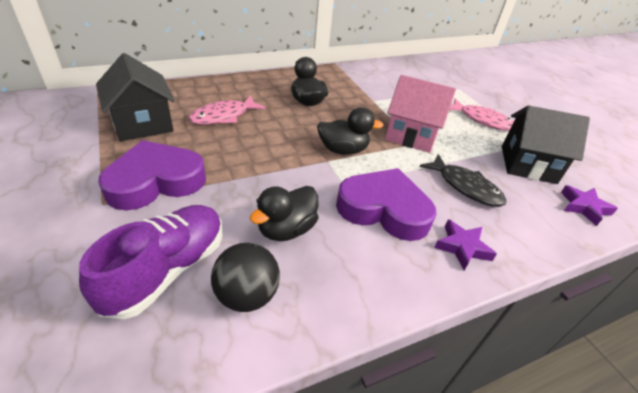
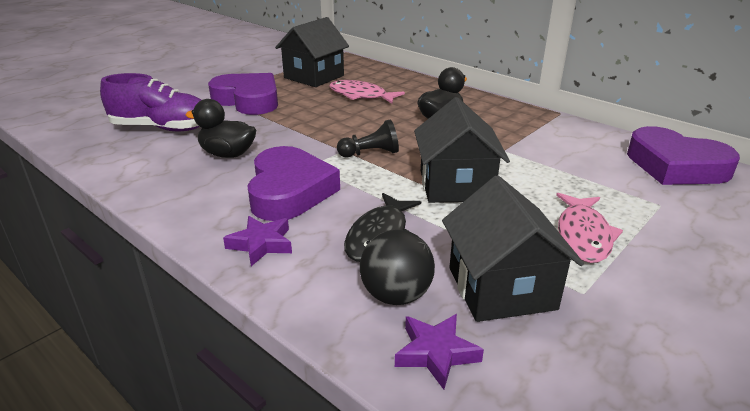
camera: 70 degrees right, 10 degrees down
black ball [211,243,280,312] -> black ball moved to [360,230,435,305]
black duck [317,107,383,155] -> black pawn [337,119,399,157]
pink house [385,75,456,153] -> black house [414,97,510,203]
none -> purple heart [627,126,740,185]

